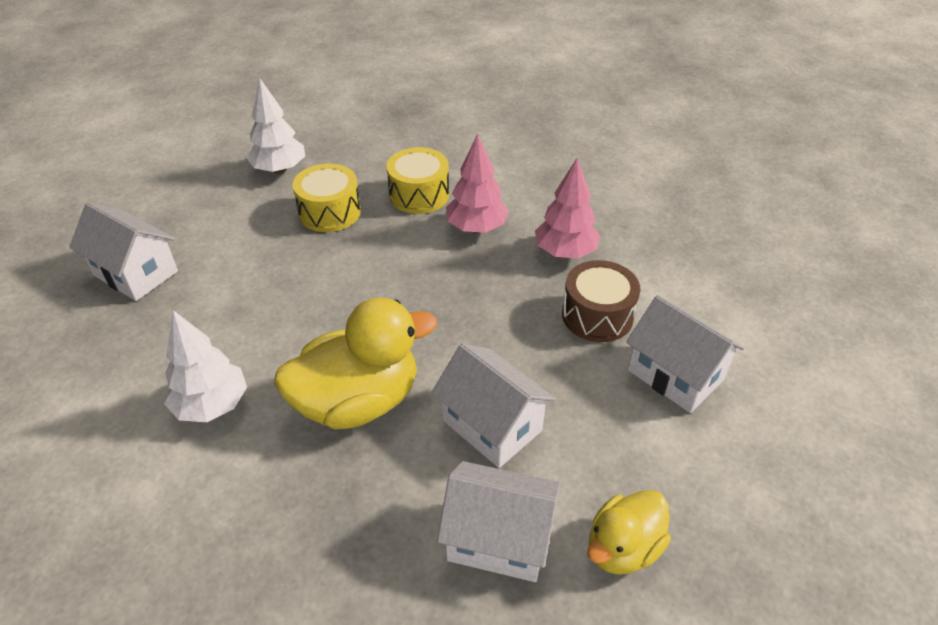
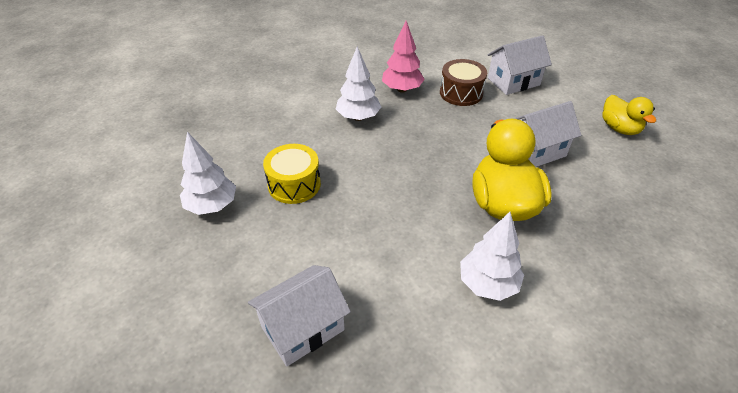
camera: 70 degrees left, 0 degrees up
yellow drum [386,147,449,214] -> none
white house [437,461,561,582] -> none
pink tree [446,134,509,233] -> white tree [336,46,381,121]

